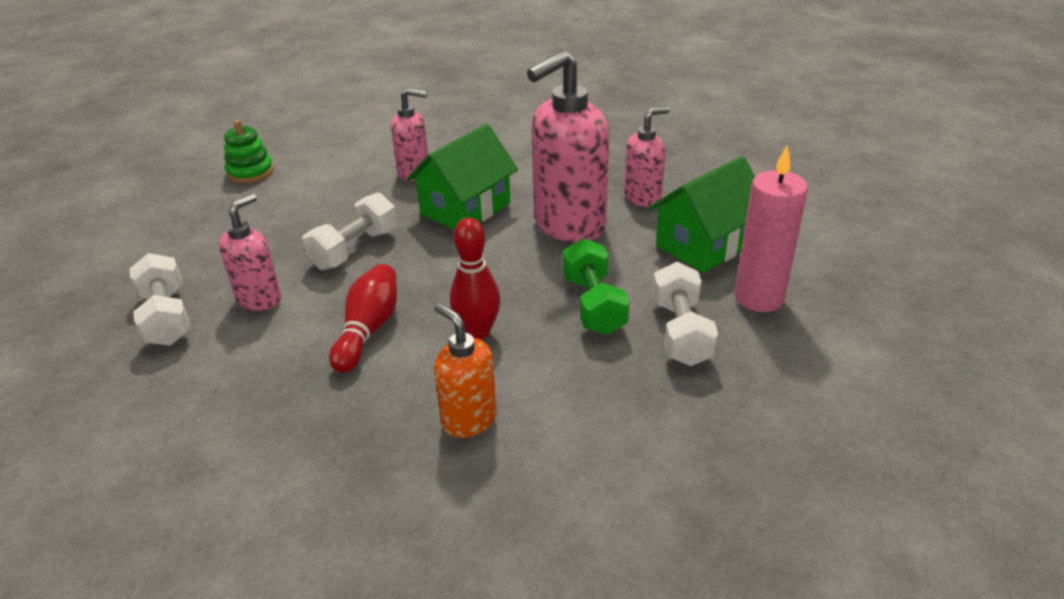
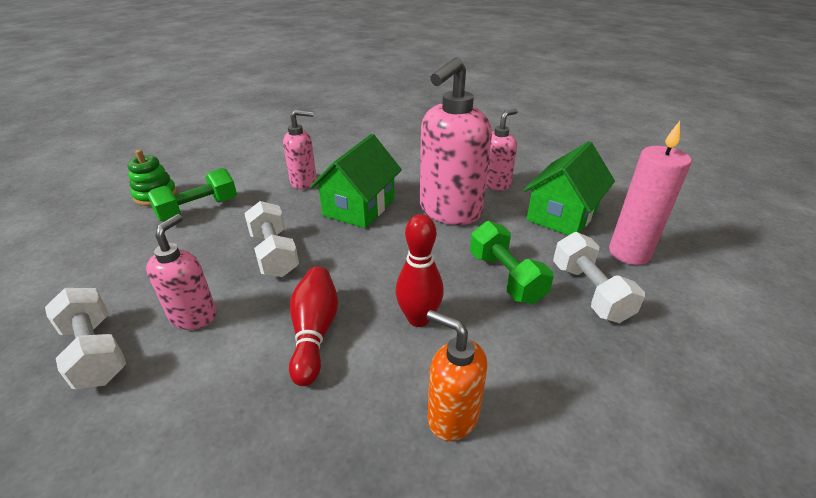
camera: 15 degrees left, 0 degrees up
white dumbbell [302,192,397,270] -> white dumbbell turned 45 degrees counterclockwise [244,201,299,277]
none -> green dumbbell [147,168,237,222]

